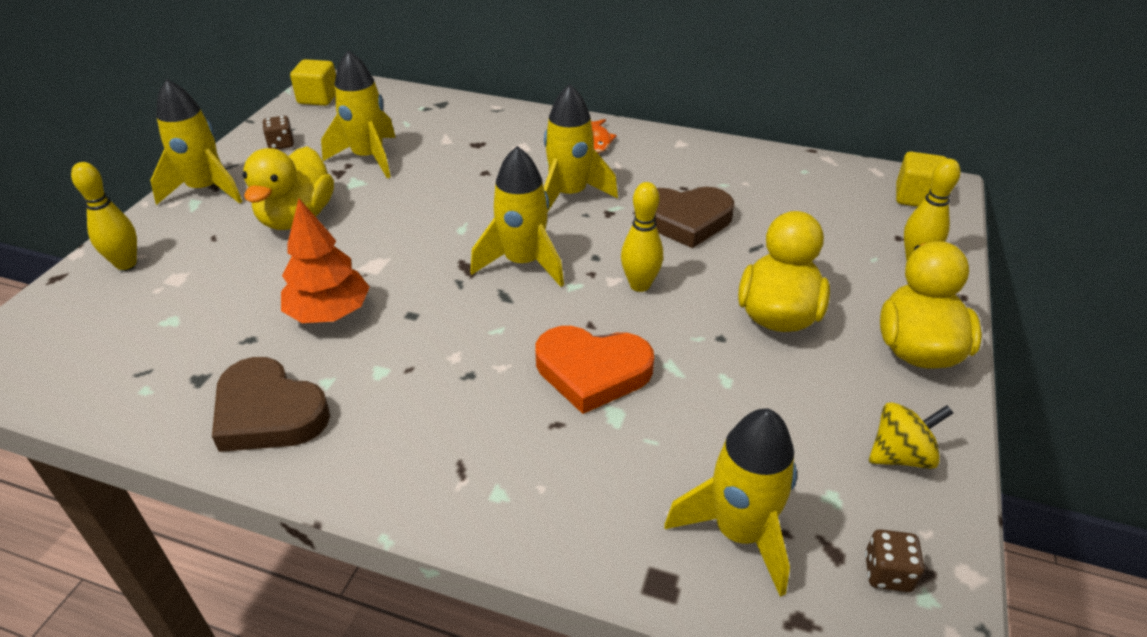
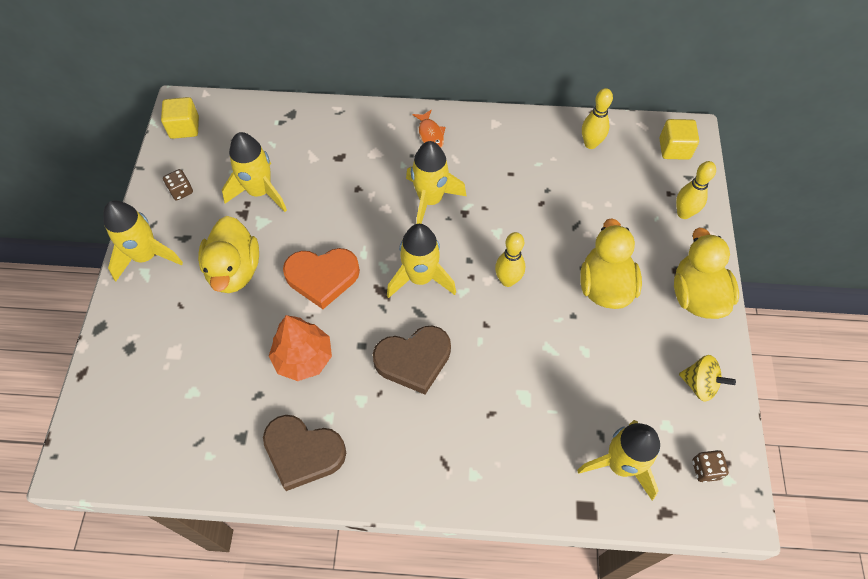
camera: 15 degrees left, 20 degrees up
yellow bowling pin [71,162,137,270] -> yellow bowling pin moved to [582,88,613,149]
orange heart [535,326,654,414] -> orange heart moved to [283,248,360,309]
brown heart [655,187,734,248] -> brown heart moved to [373,326,451,395]
yellow spinning top [869,402,953,469] -> yellow spinning top turned 60 degrees clockwise [679,355,736,402]

